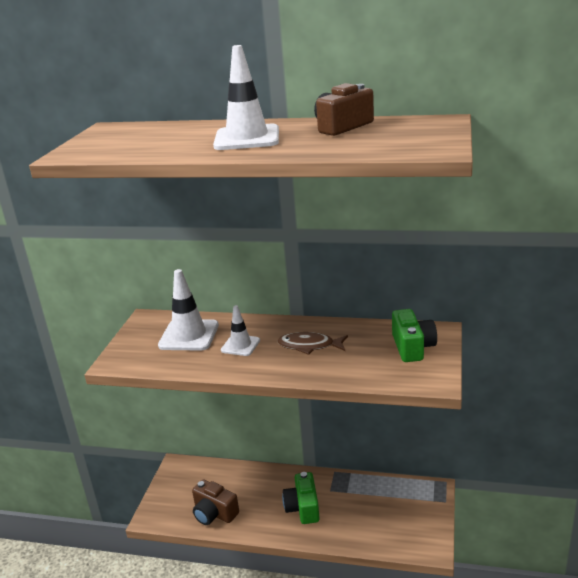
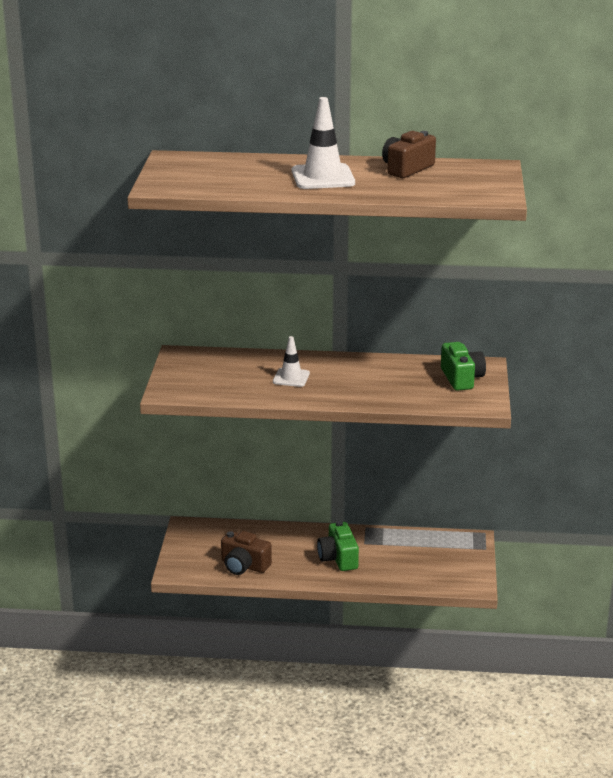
camera: 10 degrees left, 0 degrees up
white traffic cone [158,269,219,351] -> none
brown fish [277,332,348,355] -> none

